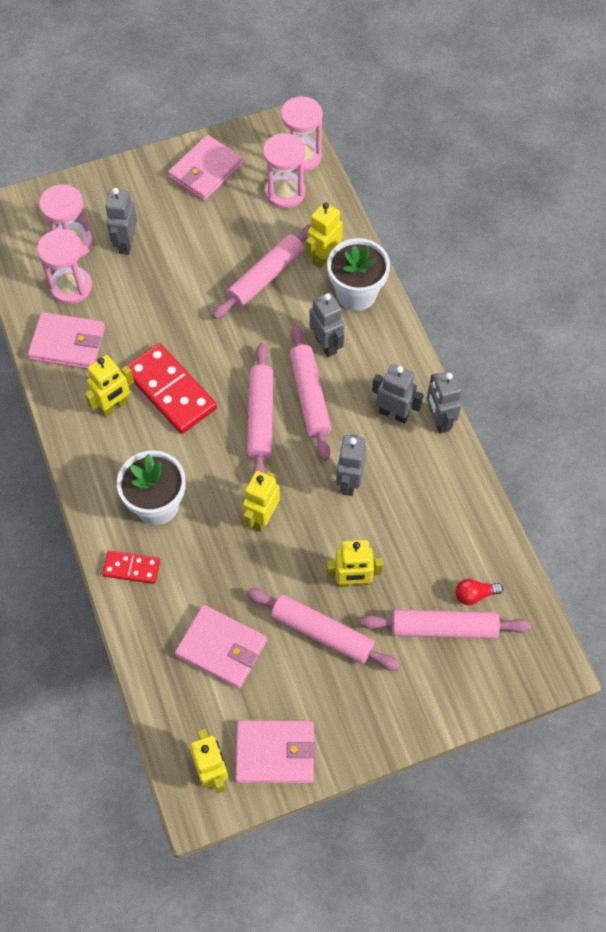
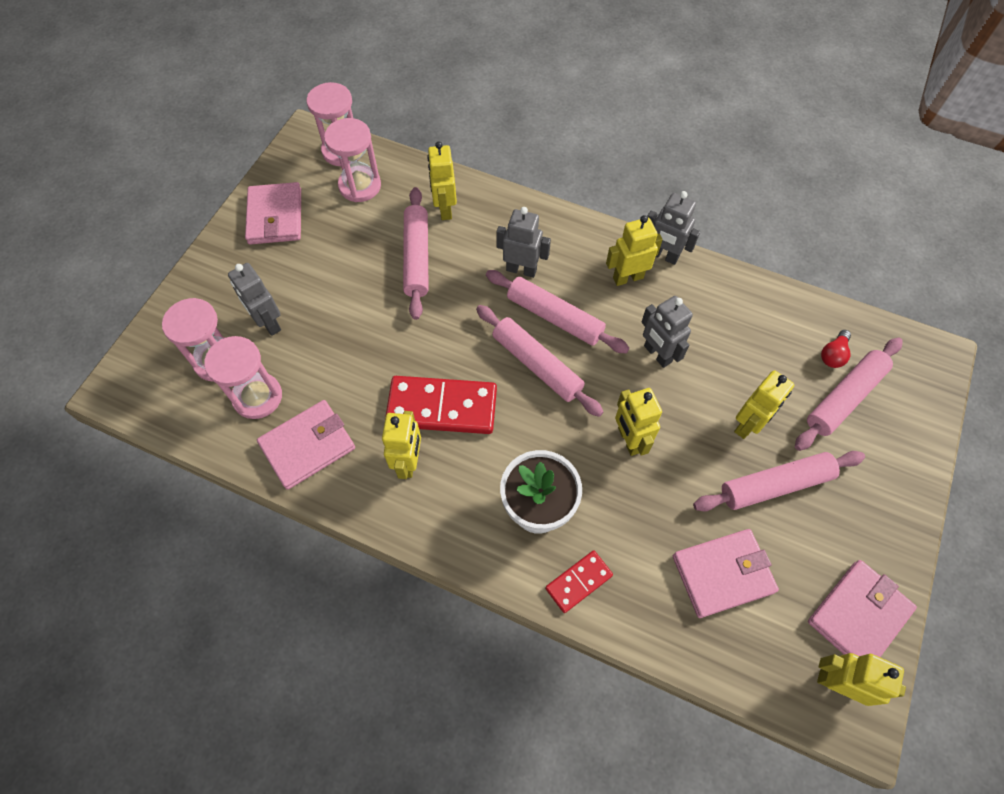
camera: 45 degrees left, 0 degrees up
white flower pot [327,238,390,311] -> none
grey robot [372,364,423,424] -> yellow robot [606,215,663,286]

